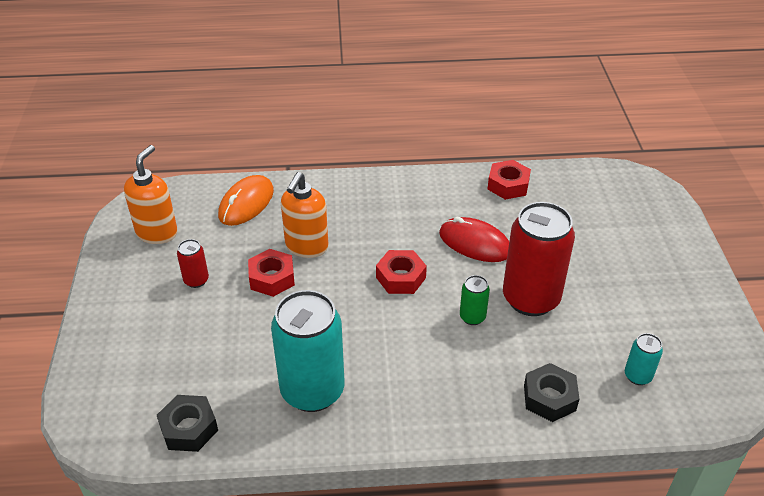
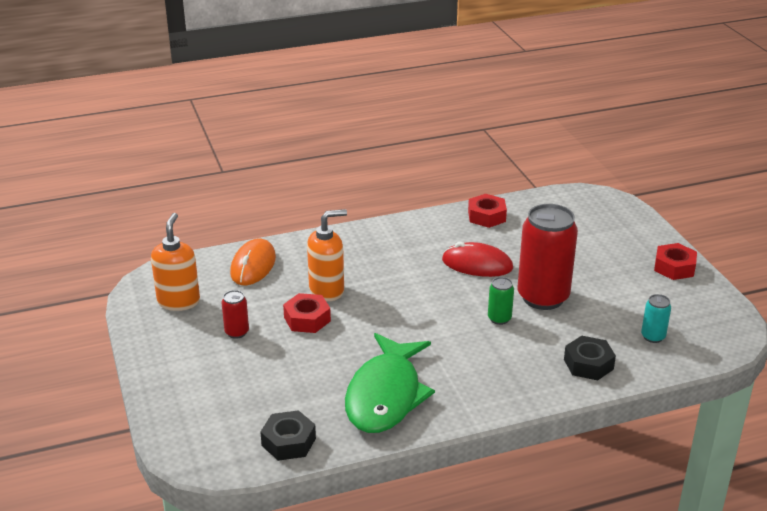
camera: 15 degrees left, 10 degrees down
turquoise can [271,290,344,412] -> green fish [345,333,435,433]
orange soap dispenser [281,172,328,258] -> orange soap dispenser turned 120 degrees counterclockwise [307,209,347,301]
red nut [376,250,427,294] -> red nut moved to [654,243,697,280]

